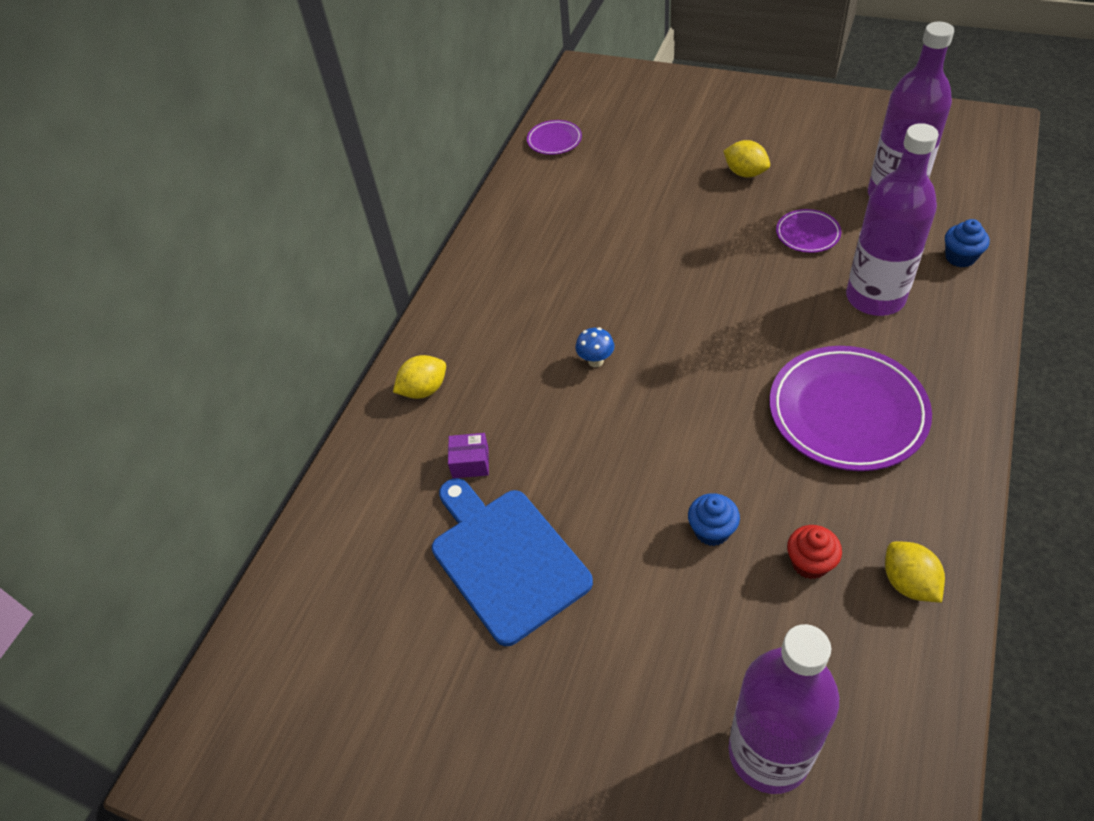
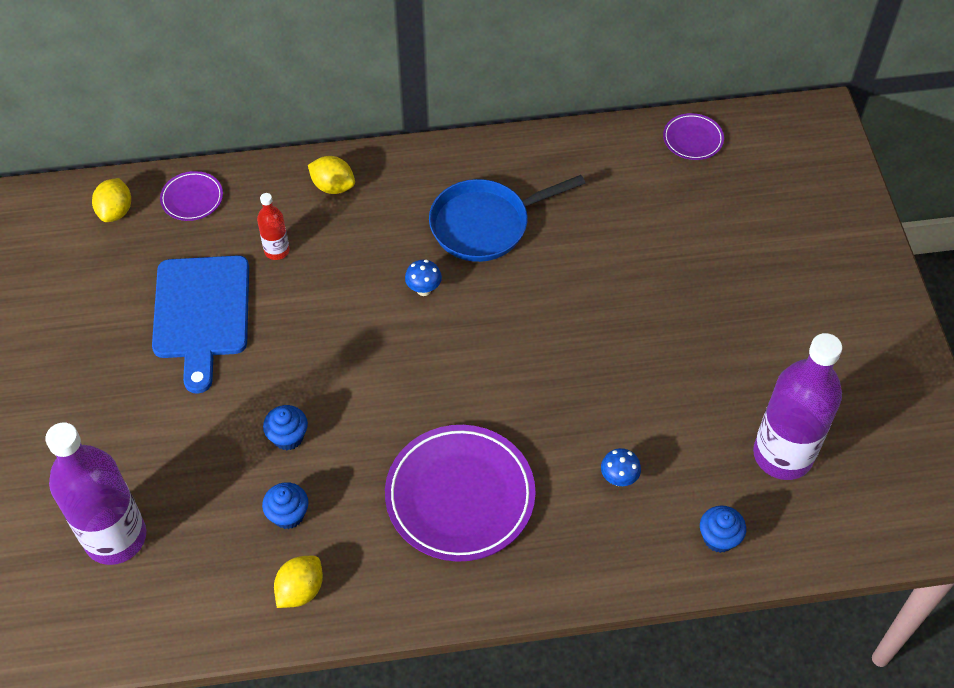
camera: 55 degrees right, 5 degrees up
blue cutting board [432,478,593,646] -> blue cutting board turned 150 degrees clockwise [152,255,249,394]
purple box [448,433,489,478] -> red bottle [257,193,290,260]
yellow lemon [723,140,770,178] -> yellow lemon moved to [92,178,131,222]
purple plate [776,209,841,253] -> purple plate moved to [160,171,223,221]
red cupcake [787,525,842,579] -> blue cupcake [262,482,308,529]
purple bottle [846,123,939,316] -> blue mushroom [601,448,641,486]
none -> blue pan [429,175,585,262]

